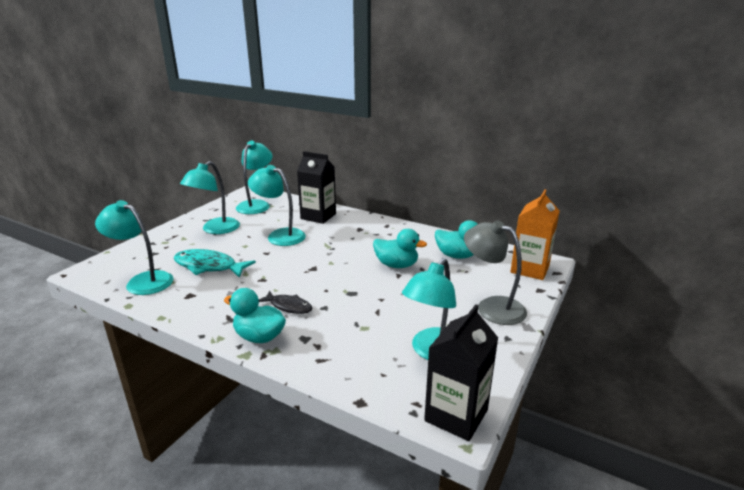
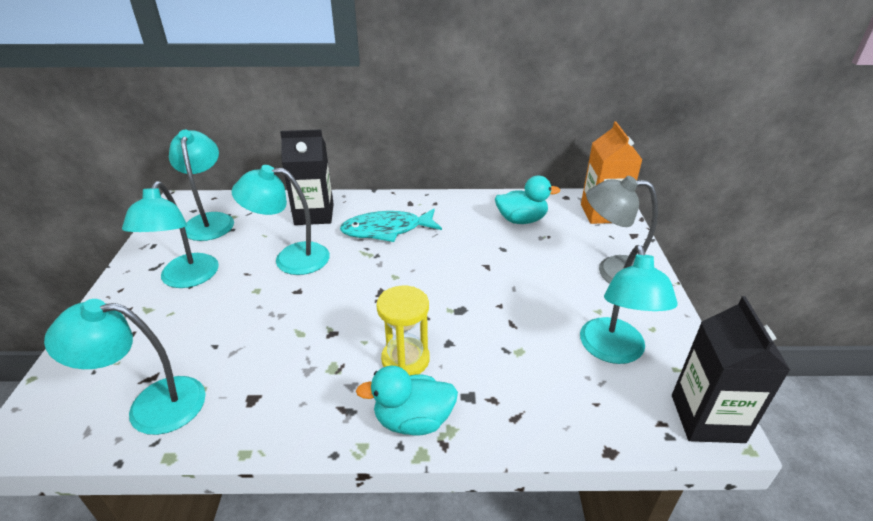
camera: 30 degrees left, 10 degrees up
turquoise fish [174,249,256,278] -> turquoise fish moved to [340,209,442,242]
black fish [259,290,312,314] -> yellow hourglass [376,286,430,376]
turquoise duck [373,229,427,268] -> none

